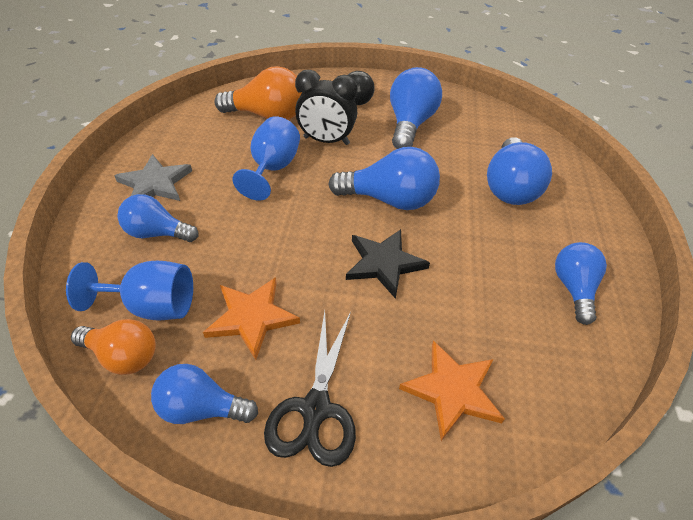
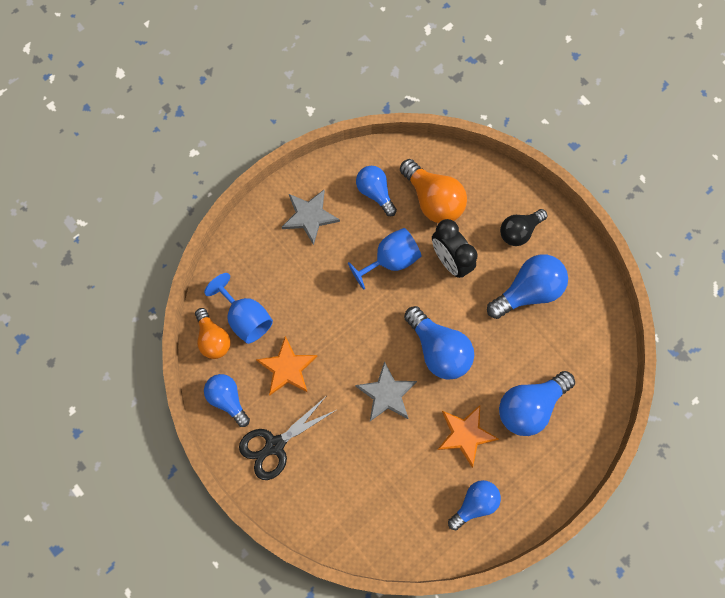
camera: 45 degrees right, 25 degrees up
blue light bulb [117,194,198,242] -> blue light bulb moved to [356,166,397,216]
black star [346,229,430,299] -> grey star [355,361,417,421]
orange star [399,340,505,441] -> orange star moved to [437,405,499,468]

